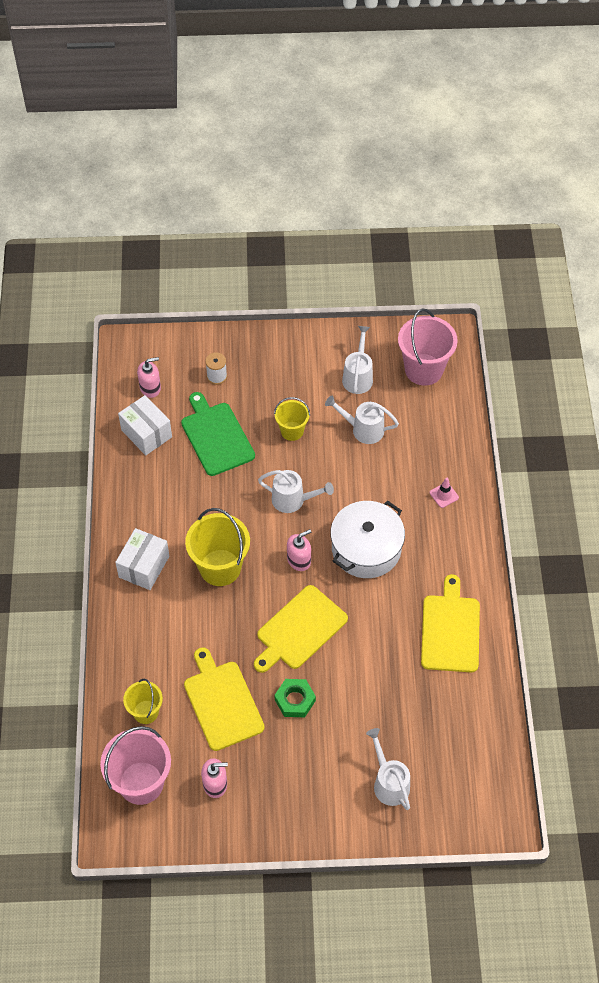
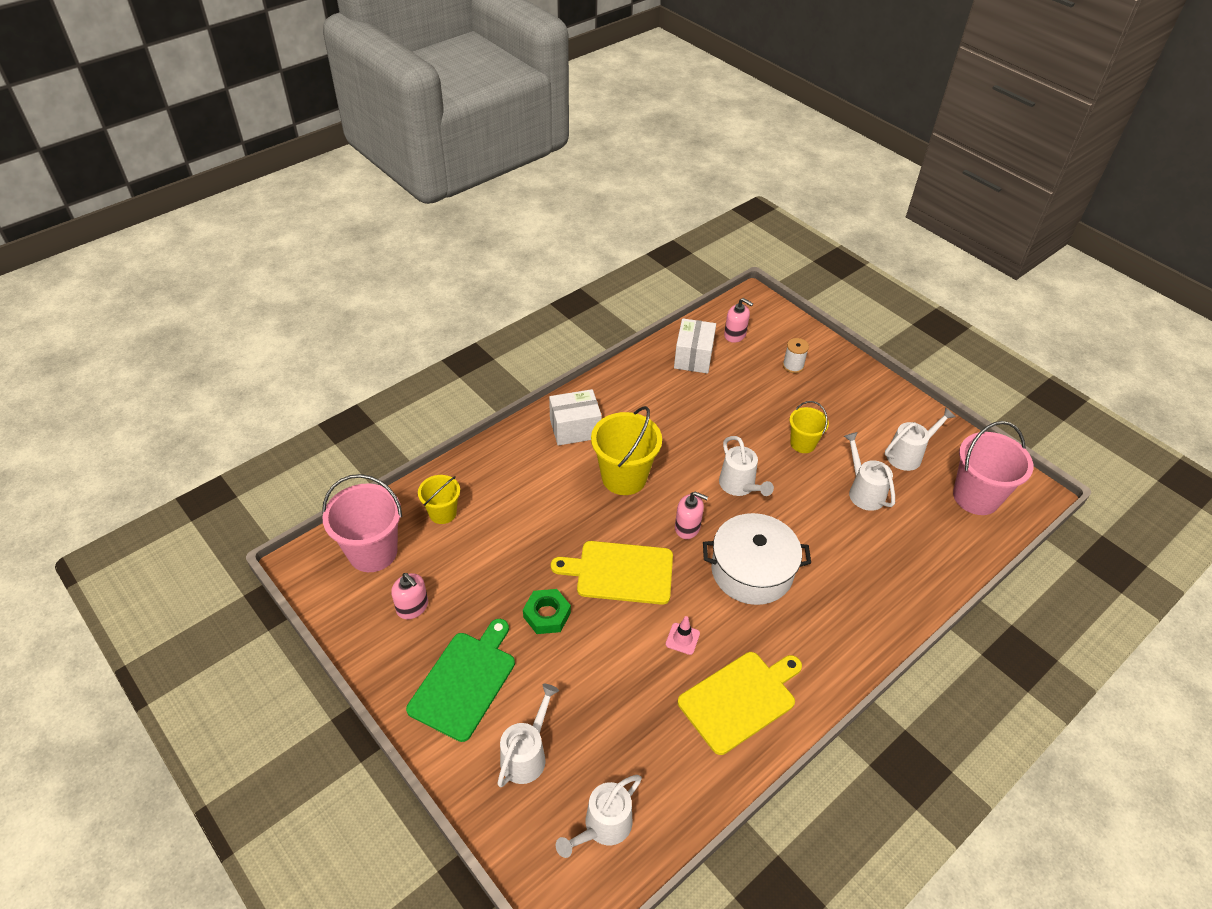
camera: 50 degrees right, 10 degrees down
green cutting board [181,392,255,476] -> green cutting board moved to [406,619,515,742]
yellow cutting board [184,647,265,751] -> none
pink traffic cone [430,478,459,508] -> pink traffic cone moved to [666,616,700,655]
none -> white watering can [556,775,642,858]

